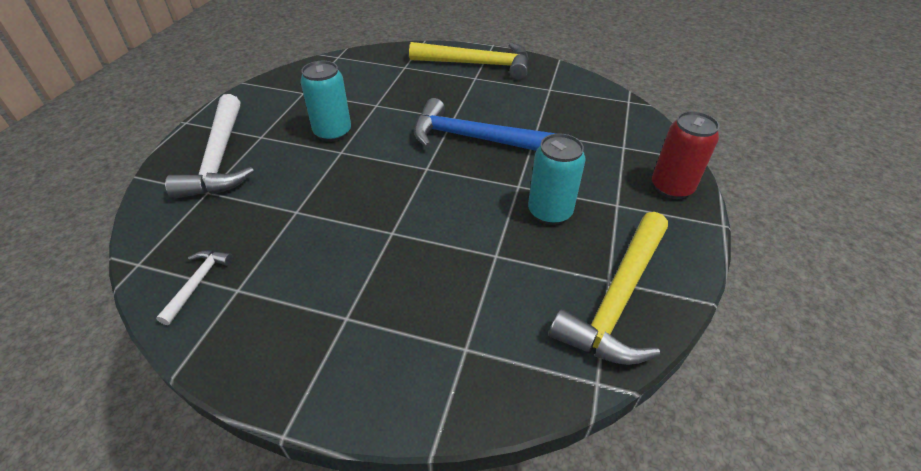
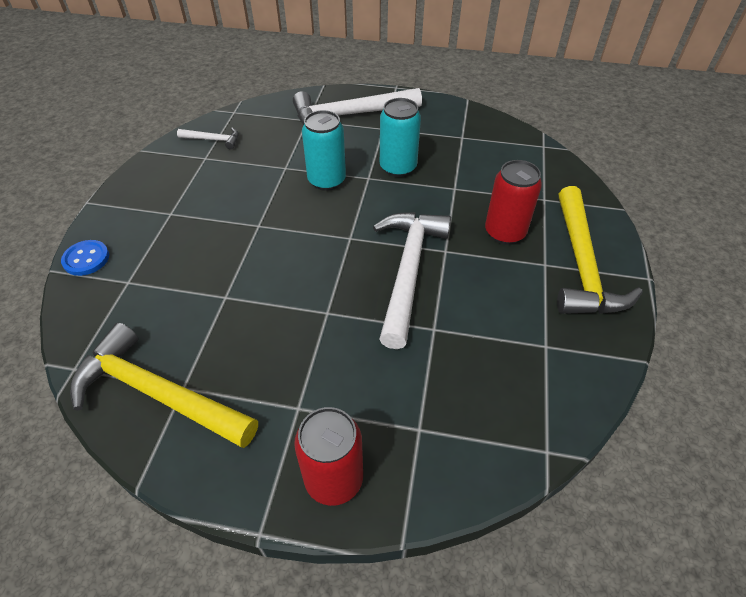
camera: 85 degrees right, 5 degrees up
blue hammer [414,98,557,151] -> white hammer [373,212,451,349]
turquoise can [528,133,586,225] -> turquoise can moved to [302,110,346,191]
none -> blue button [61,240,109,276]
none -> red can [485,160,542,245]

